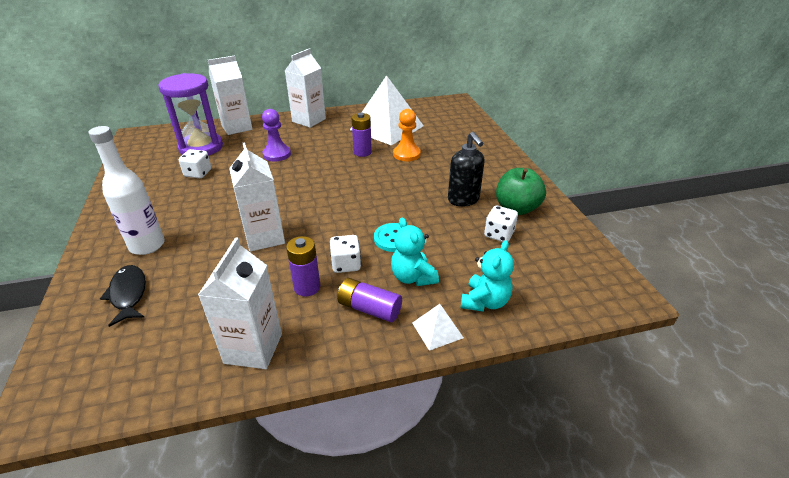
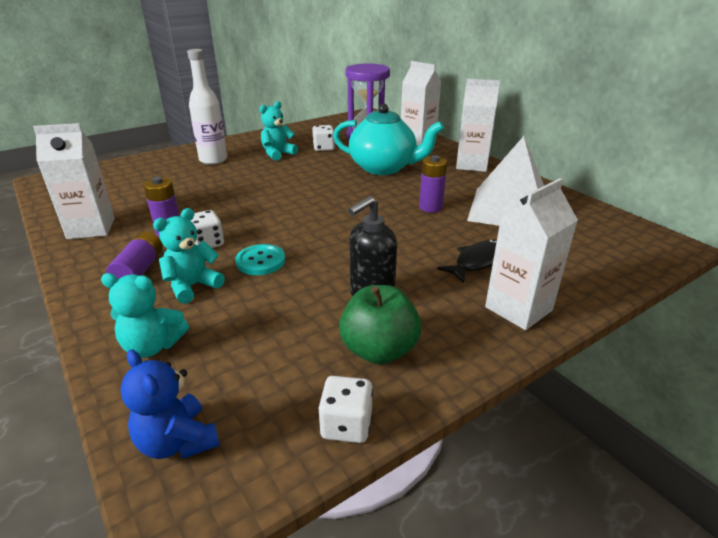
camera: 70 degrees right, 5 degrees down
black fish [100,265,146,327] -> black fish moved to [437,239,497,283]
white carton [229,143,285,252] -> white carton moved to [485,178,578,330]
purple pawn [262,109,291,162] -> turquoise teapot [333,104,444,175]
orange pawn [393,109,421,161] -> none
white pyramid [412,304,464,351] -> none
white dice [484,206,518,242] -> white dice moved to [318,376,373,443]
none -> blue teddy bear [121,349,220,459]
none -> turquoise teddy bear [259,101,298,161]

